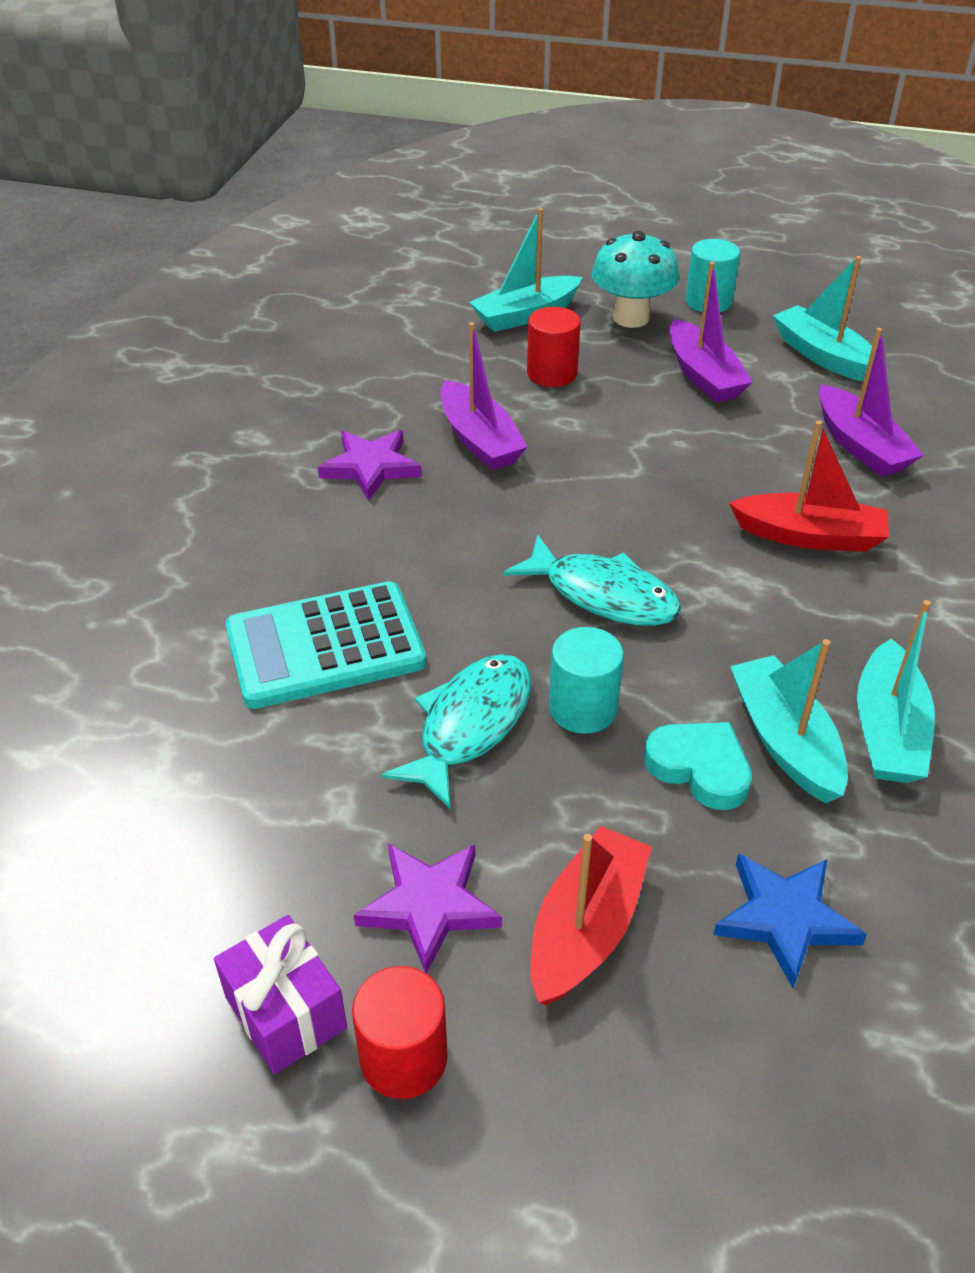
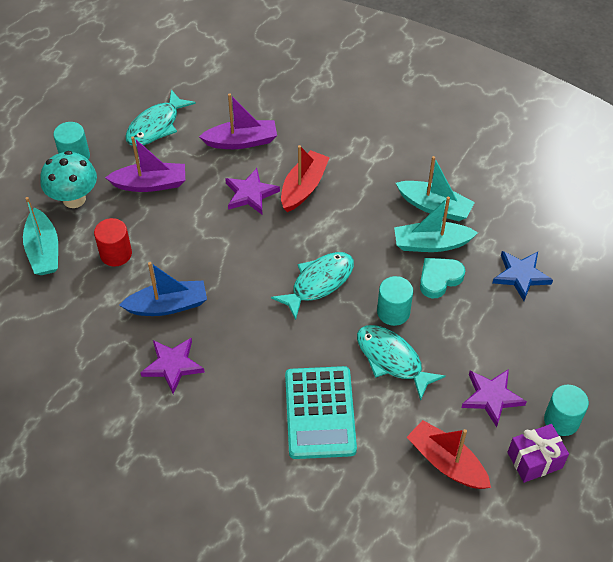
camera: 75 degrees left, 10 degrees up
red cylinder [352,966,448,1099] -> turquoise cylinder [544,385,589,436]
purple boat [441,322,528,470] -> blue boat [119,262,207,316]
red boat [530,826,652,1005] -> red boat moved to [407,420,491,489]
turquoise boat [773,256,872,381] -> turquoise fish [125,89,196,146]
none -> purple star [225,168,280,214]

